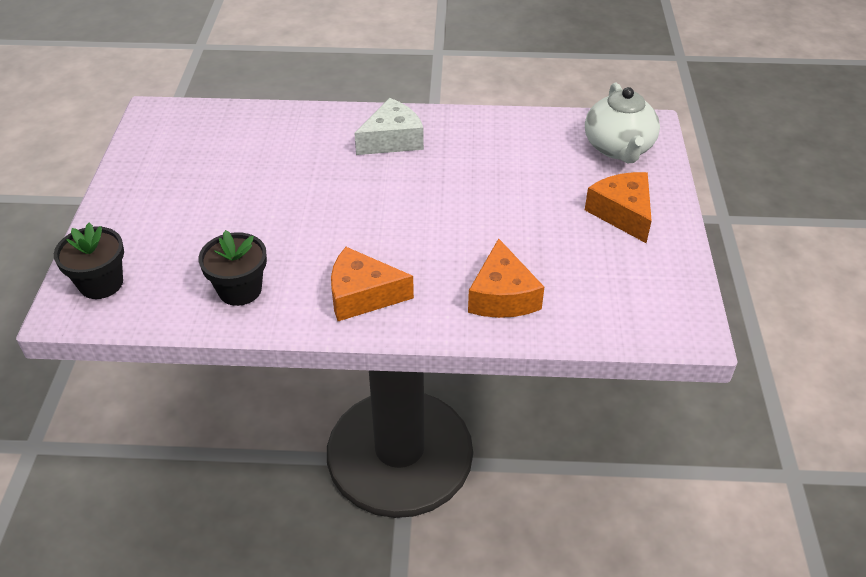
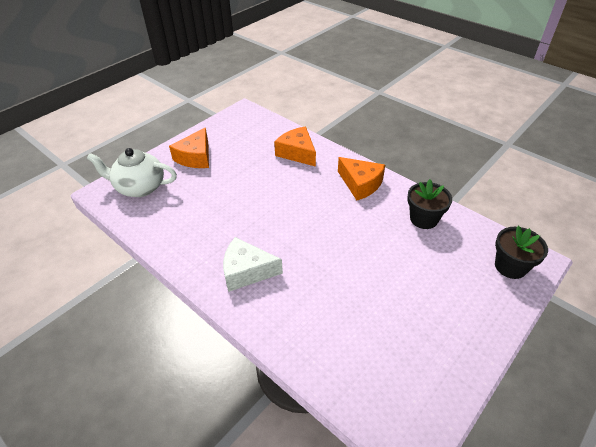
camera: 140 degrees left, 0 degrees up
orange cheese [468,238,544,318] -> orange cheese turned 75 degrees counterclockwise [274,126,316,167]
white teapot [585,82,660,163] -> white teapot turned 120 degrees counterclockwise [87,148,177,197]

